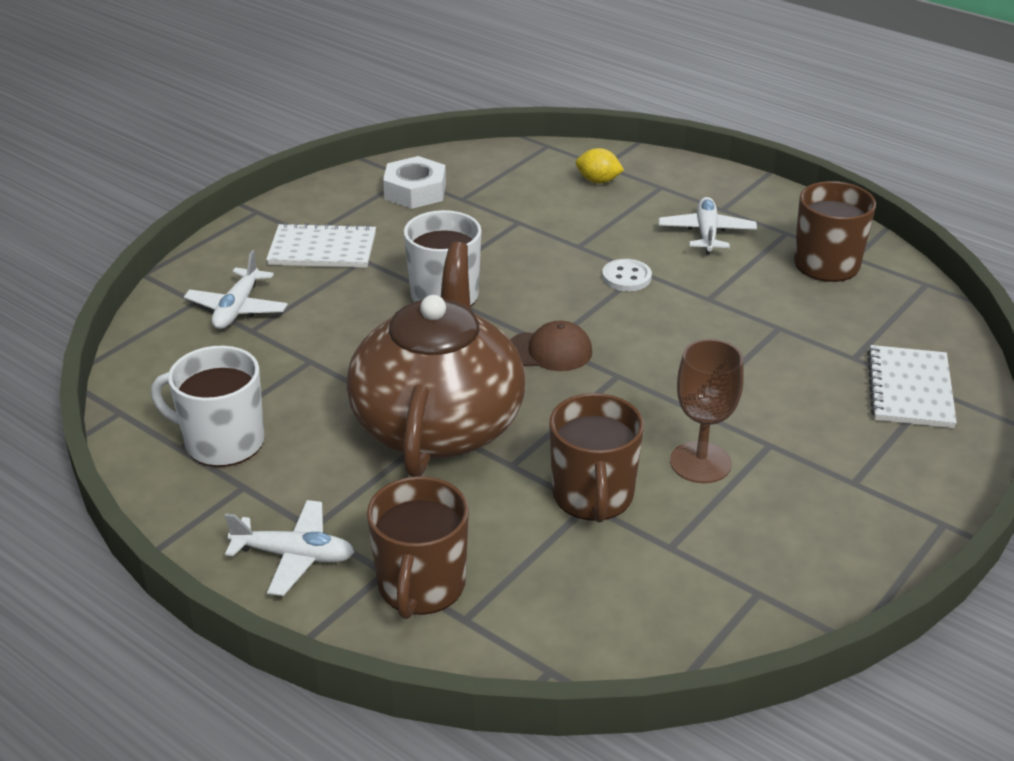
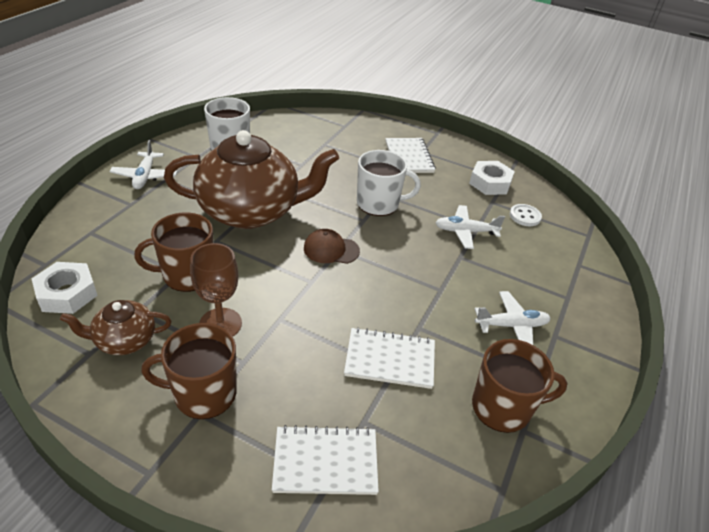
camera: 75 degrees right, 5 degrees up
white plane [184,250,288,329] -> white plane moved to [435,205,505,249]
brown mug [367,476,469,619] -> brown mug moved to [141,323,237,419]
brown cap [510,321,593,371] -> brown cap turned 105 degrees clockwise [304,229,360,264]
yellow lemon [576,148,624,183] -> none
white button [602,259,652,291] -> white button moved to [510,204,542,226]
none -> white nut [31,262,98,314]
none -> brown teapot [60,300,171,355]
none -> white notebook [344,327,435,389]

